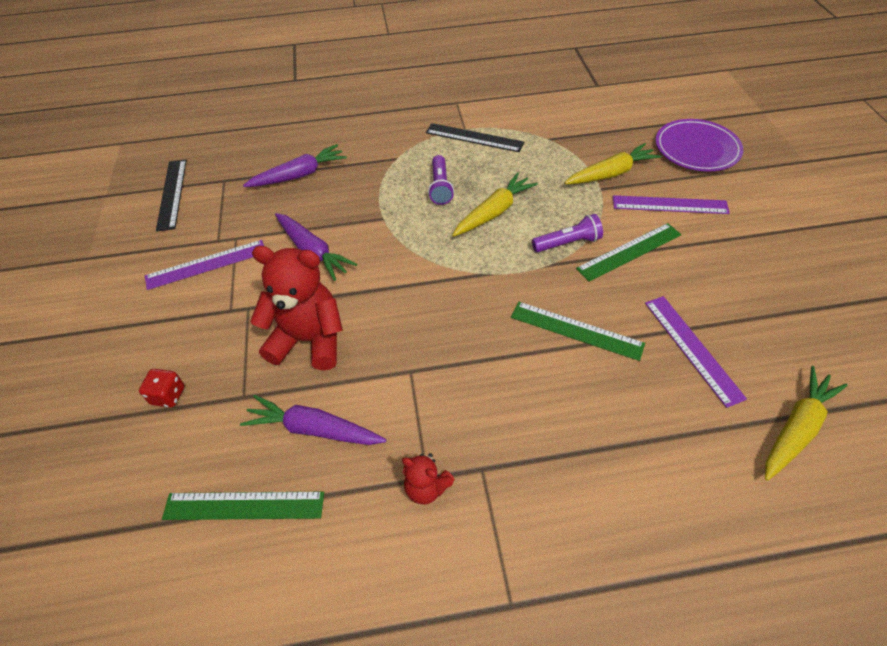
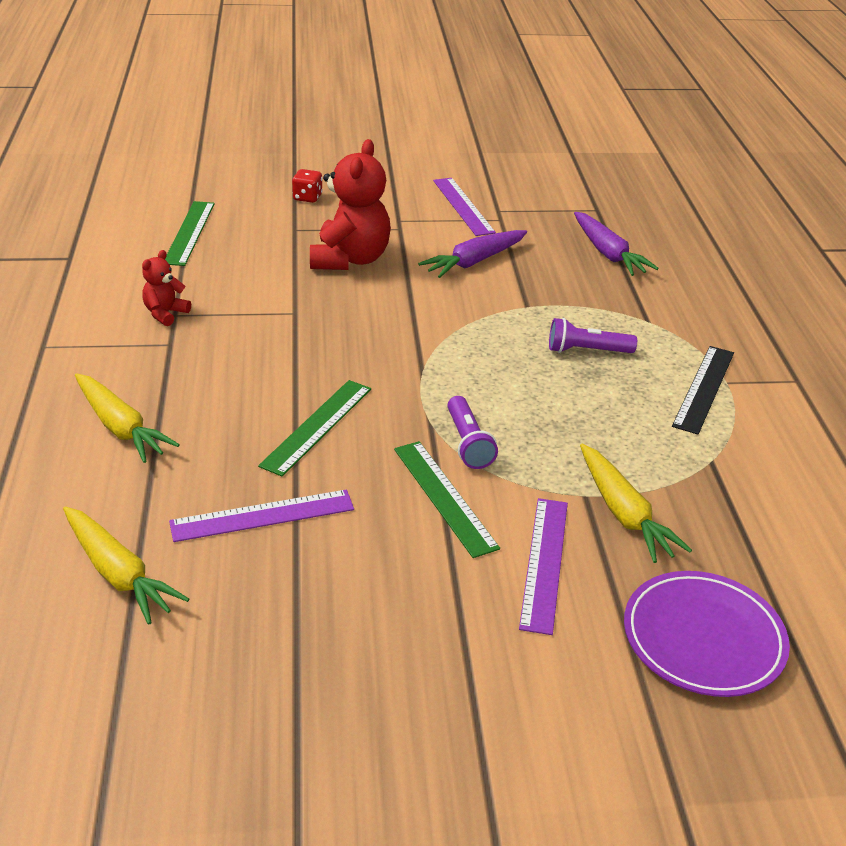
camera: 90 degrees right, 15 degrees down
black ruler [156,160,187,232] -> none
purple carrot [240,395,386,445] -> none
yellow carrot [452,172,538,237] -> yellow carrot moved to [75,373,180,463]

